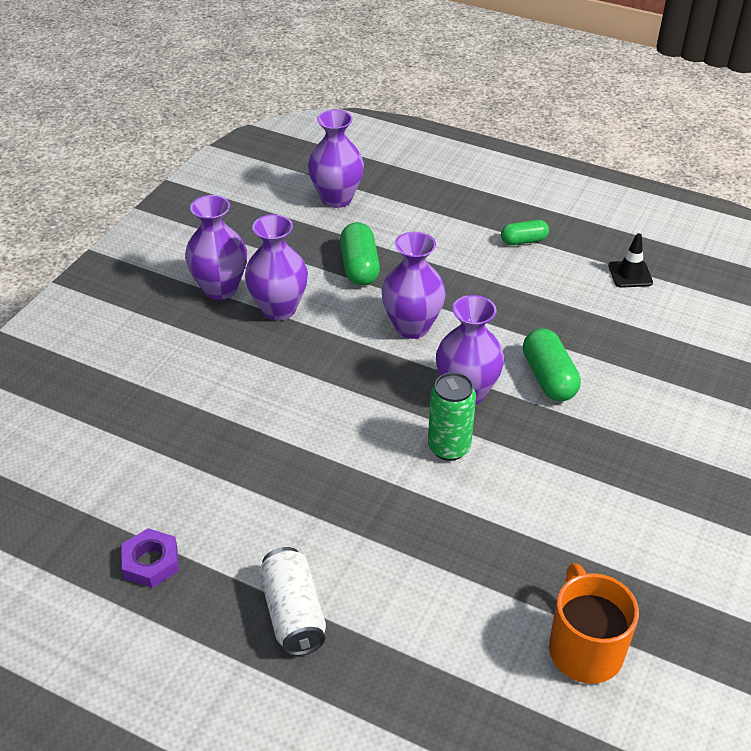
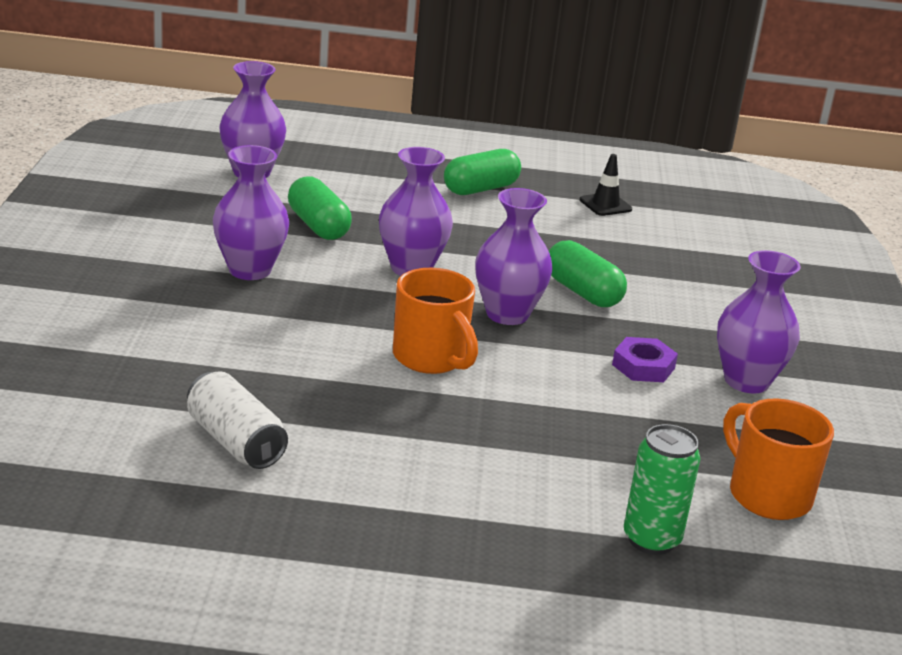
camera: 25 degrees left, 15 degrees down
purple nut [121,528,179,588] -> purple nut moved to [612,337,678,382]
purple vase [185,195,247,300] -> purple vase moved to [717,250,801,393]
white can [259,547,326,656] -> white can moved to [187,371,288,469]
green can [428,372,476,461] -> green can moved to [624,424,701,555]
green capsule [501,220,549,245] -> green capsule [444,149,521,195], size x1.57
none -> orange mug [393,268,478,374]

